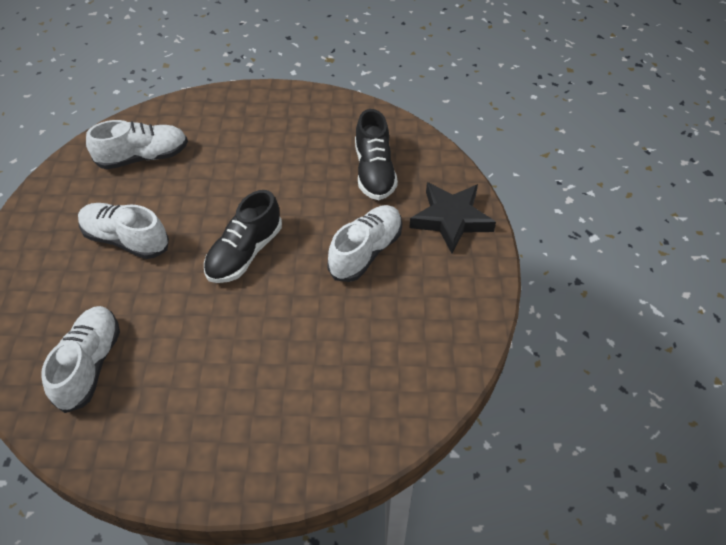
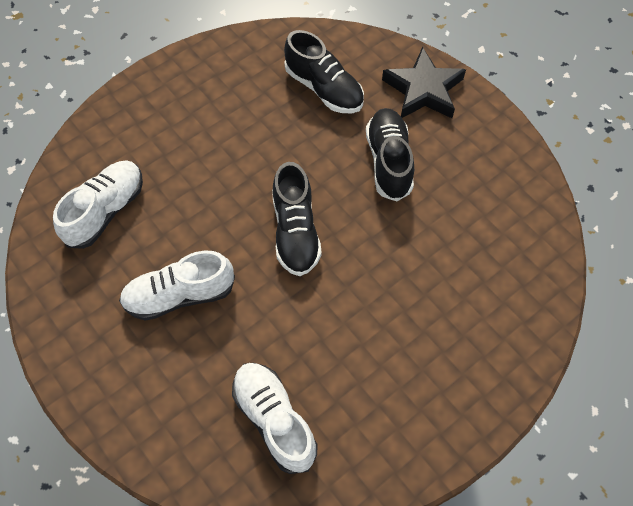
camera: 40 degrees left, 10 degrees up
white shoe [327,205,402,282] -> black shoe [366,108,414,201]

